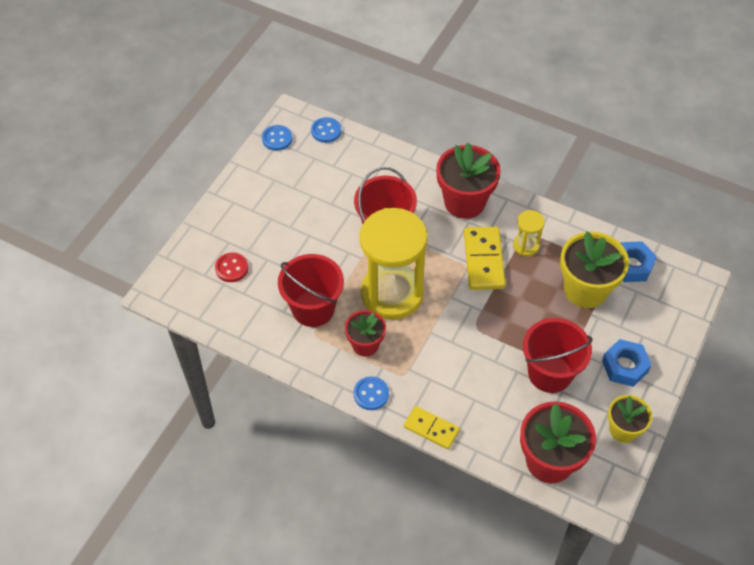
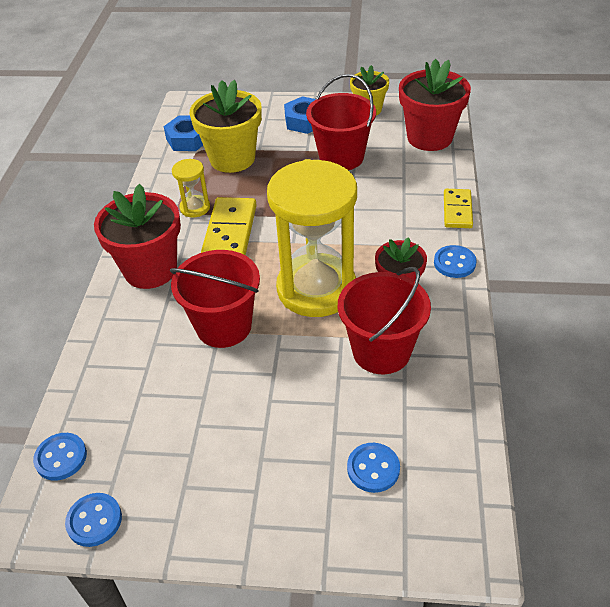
camera: 110 degrees left, 10 degrees down
red button [215,252,248,282] -> blue button [347,443,400,493]
yellow domino [464,227,506,290] -> yellow domino turned 60 degrees counterclockwise [201,197,257,255]

